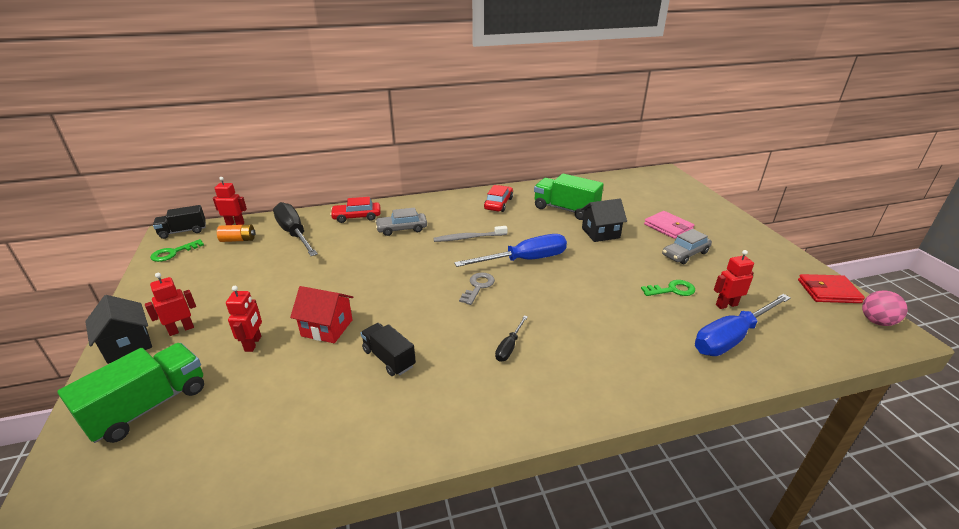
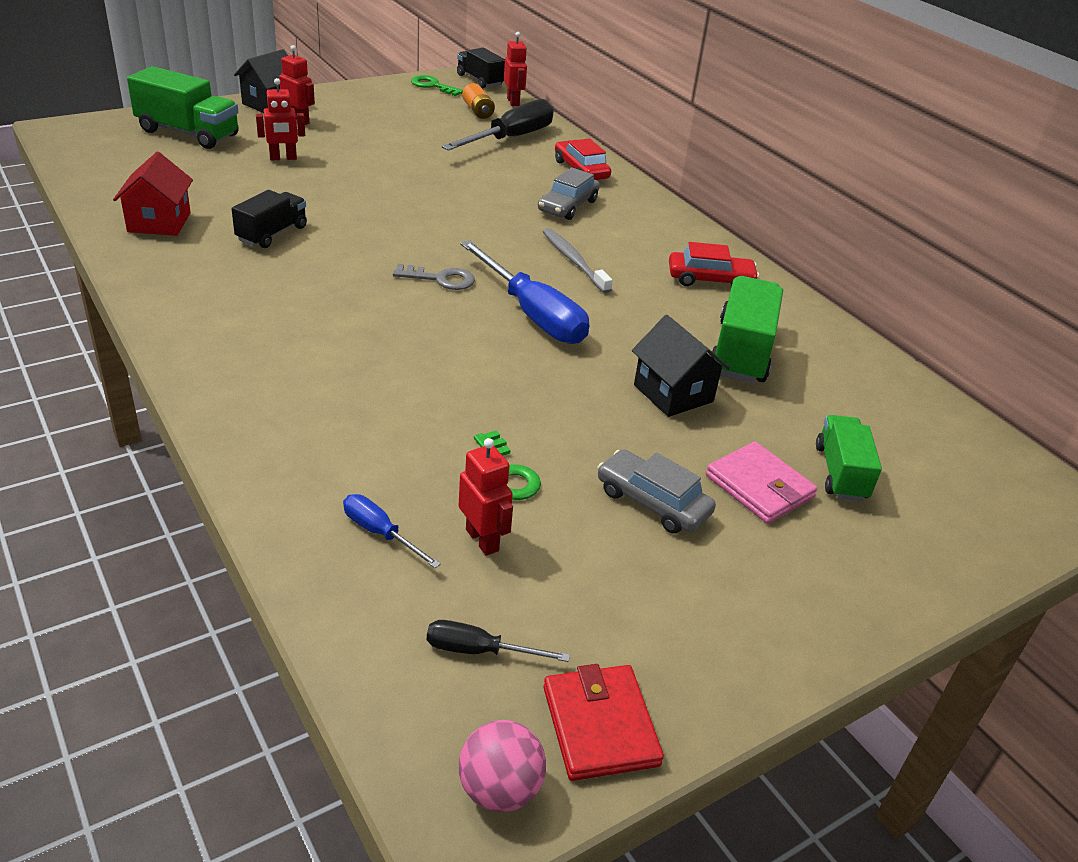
camera: 70 degrees right, 5 degrees up
red house [290,286,353,343] -> red house moved to [113,152,193,236]
grey car [375,208,427,236] -> grey car turned 120 degrees counterclockwise [538,167,600,220]
black screwdriver [495,315,528,362] -> black screwdriver moved to [427,620,570,662]
pink wallet [644,211,694,239] -> pink wallet turned 75 degrees counterclockwise [706,442,818,524]
blue screwdriver [695,294,791,356] -> blue screwdriver [343,494,441,568], size x0.48
none -> green truck [816,415,882,501]

